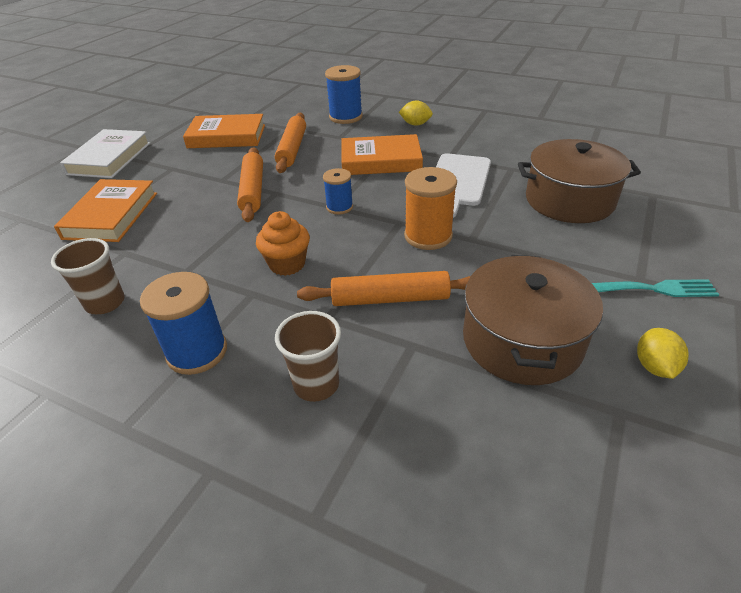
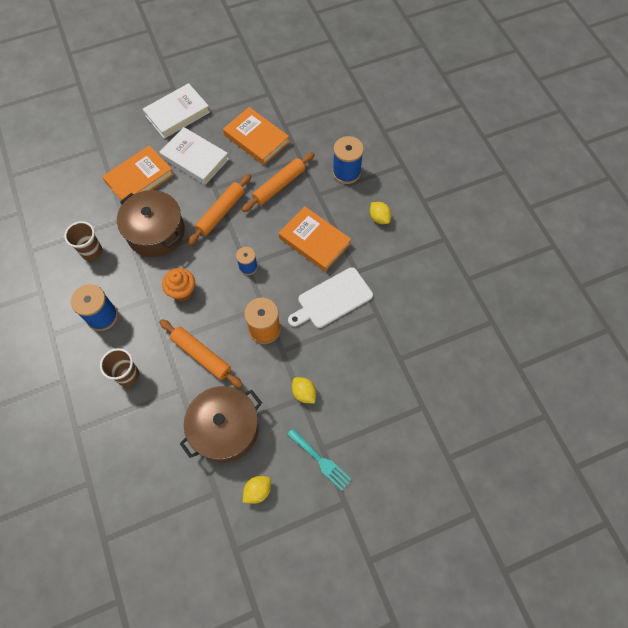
camera: 40 degrees right, 25 degrees up
brown pot [518,139,641,223] -> brown pot moved to [117,190,185,257]
none -> white book [160,127,229,185]
none -> yellow lemon [292,377,316,403]

